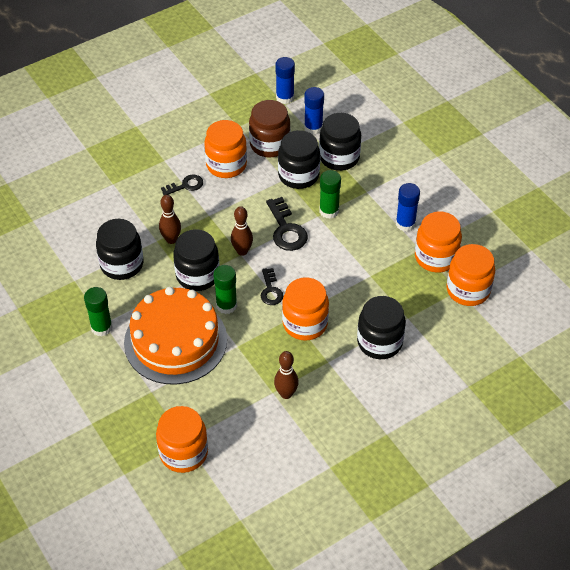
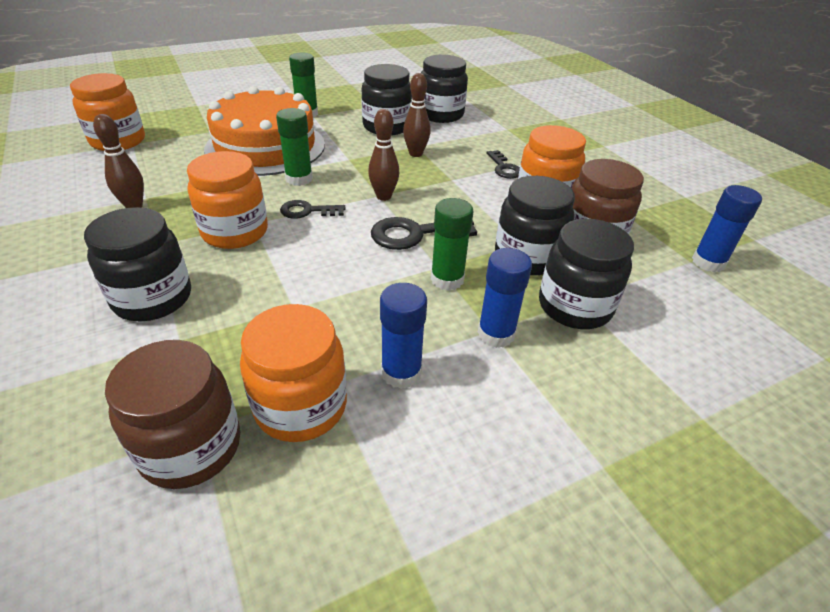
camera: 95 degrees right, 10 degrees down
black jar [173,229,220,291] -> black jar moved to [421,55,468,123]
blue glue stick [304,87,324,135] -> blue glue stick moved to [478,248,532,348]
orange jar [446,244,495,306] -> brown jar [105,340,240,489]

